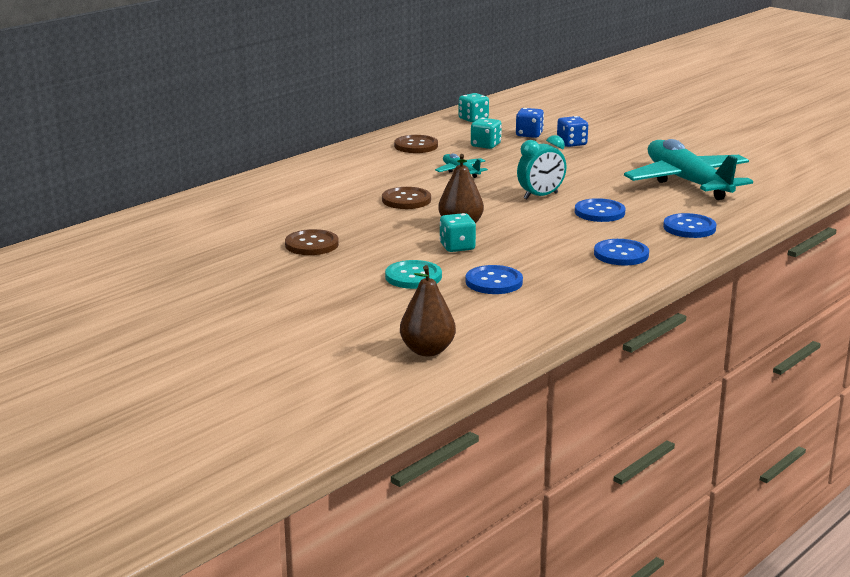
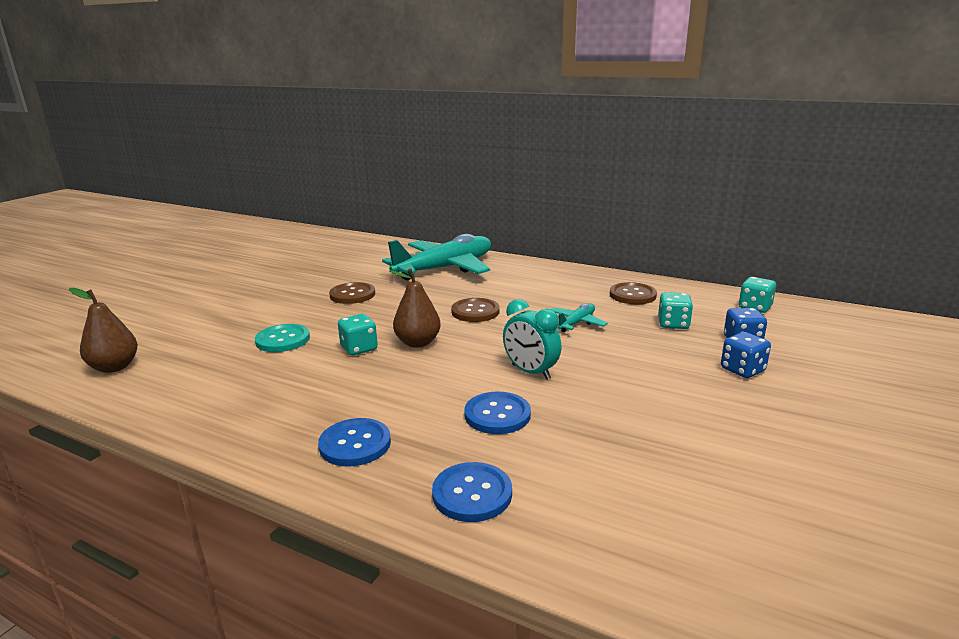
camera: 75 degrees right, 0 degrees up
blue button [466,265,523,294] -> none
turquoise plane [624,139,753,200] -> turquoise plane moved to [382,234,491,280]

